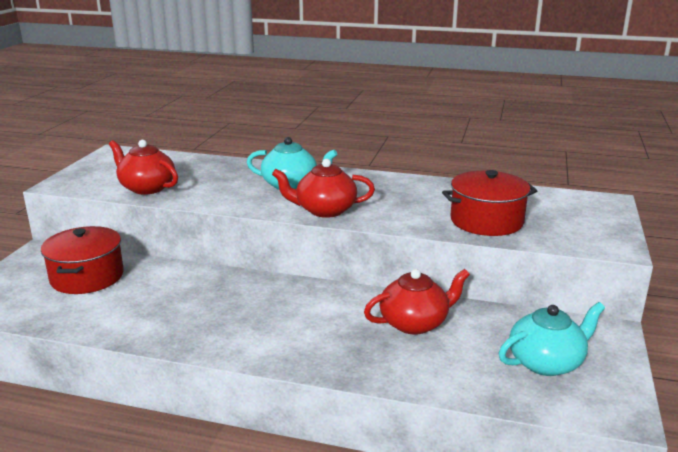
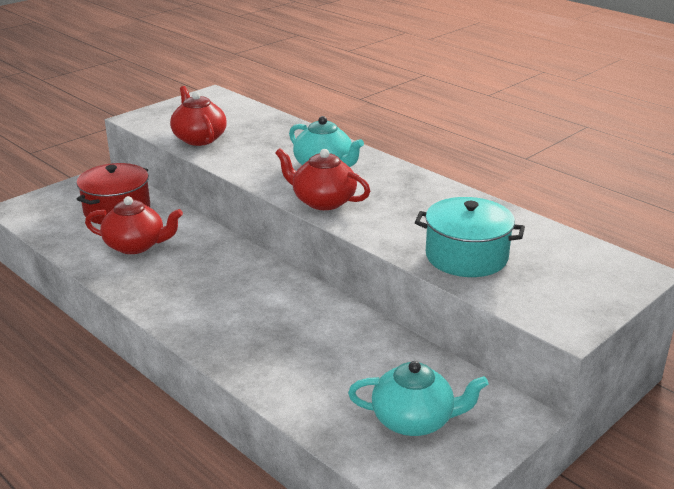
camera: 30 degrees right, 5 degrees up
red teapot [364,269,470,335] -> red teapot moved to [85,196,183,254]
red pot [442,170,537,236] -> turquoise pot [415,197,525,277]

